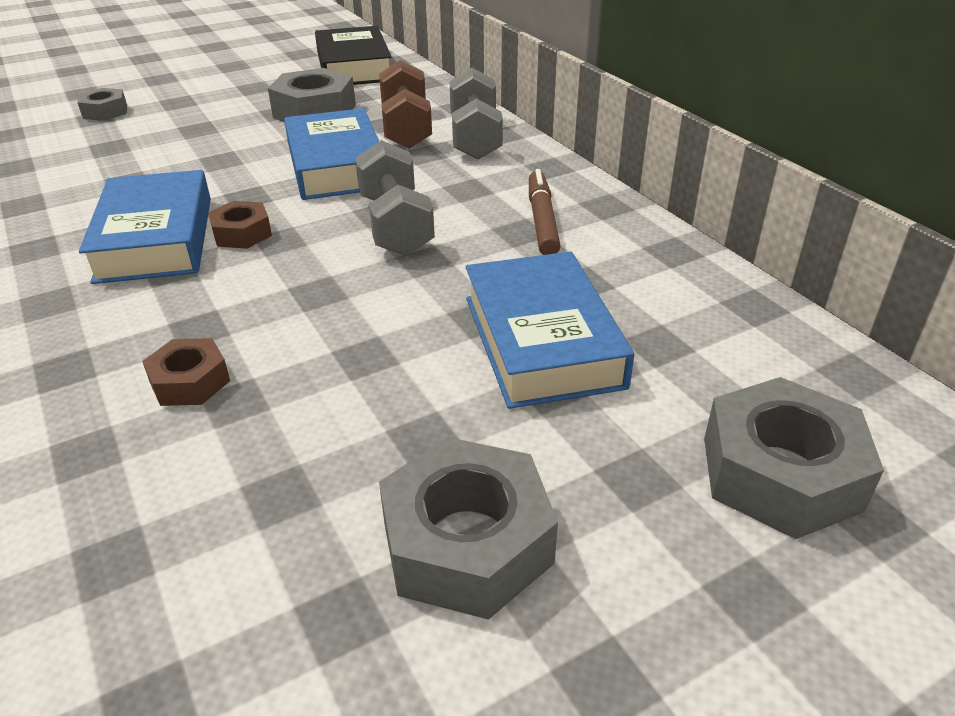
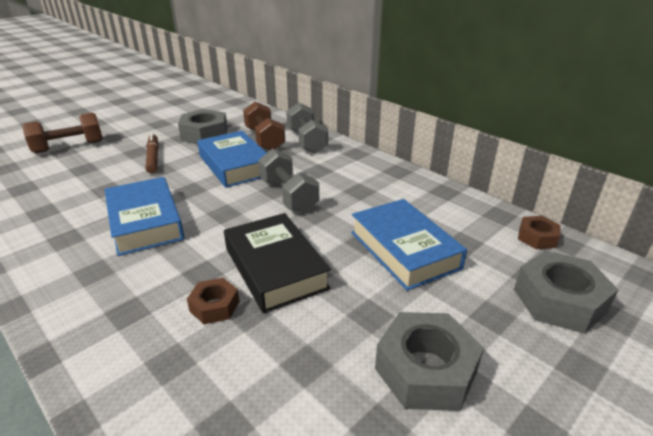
camera: 15 degrees left, 5 degrees down
grey nut [78,88,127,121] -> brown dumbbell [22,112,103,153]
brown nut [208,201,272,249] -> brown nut moved to [518,216,561,249]
black book [315,26,392,85] -> black book moved to [224,213,331,313]
brown marker [529,169,561,255] -> brown marker moved to [145,133,159,173]

